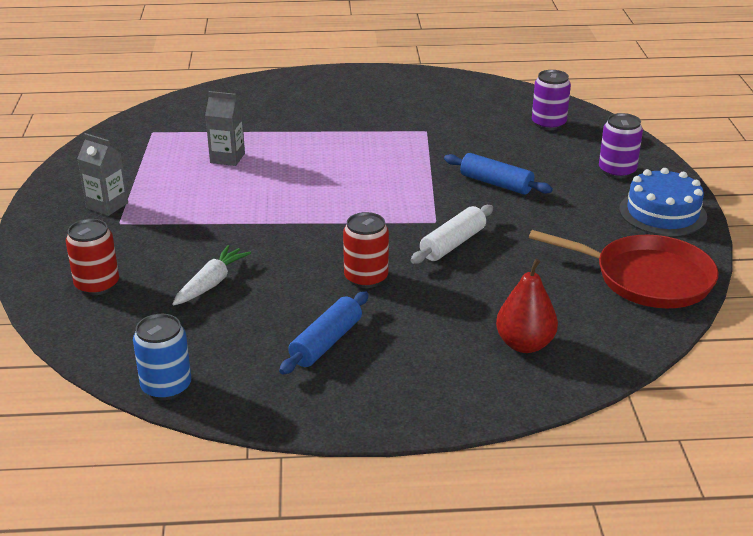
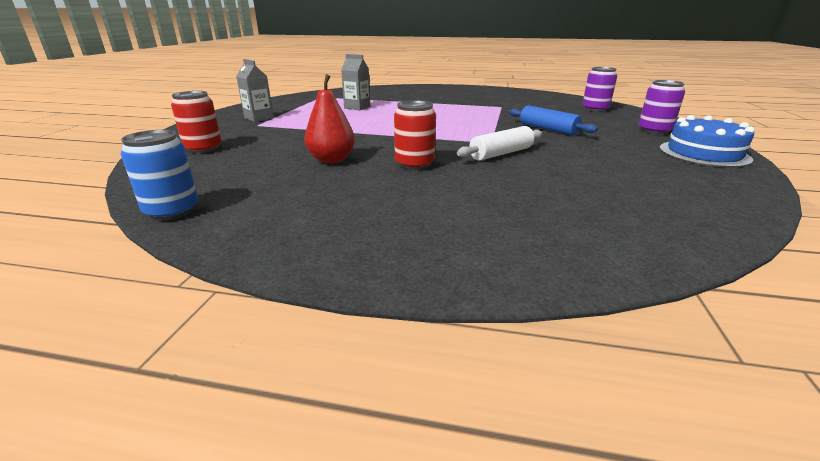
camera: 15 degrees right, 5 degrees down
white carrot [172,245,251,305] -> none
blue rolling pin [279,291,368,375] -> none
red pear [496,259,558,353] -> red pear moved to [304,74,355,163]
red pan [529,230,719,308] -> none

